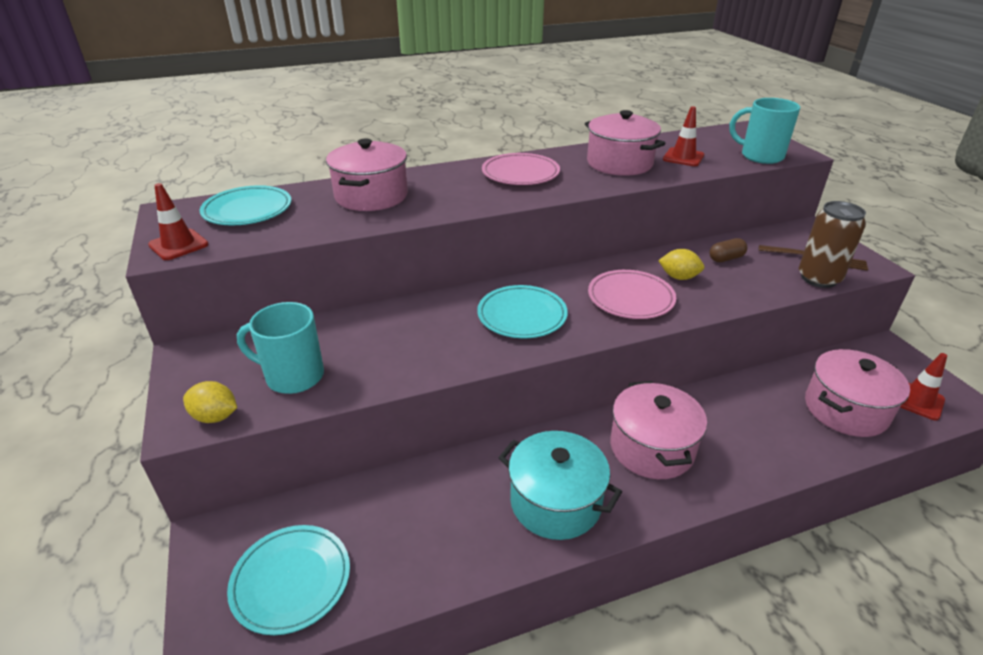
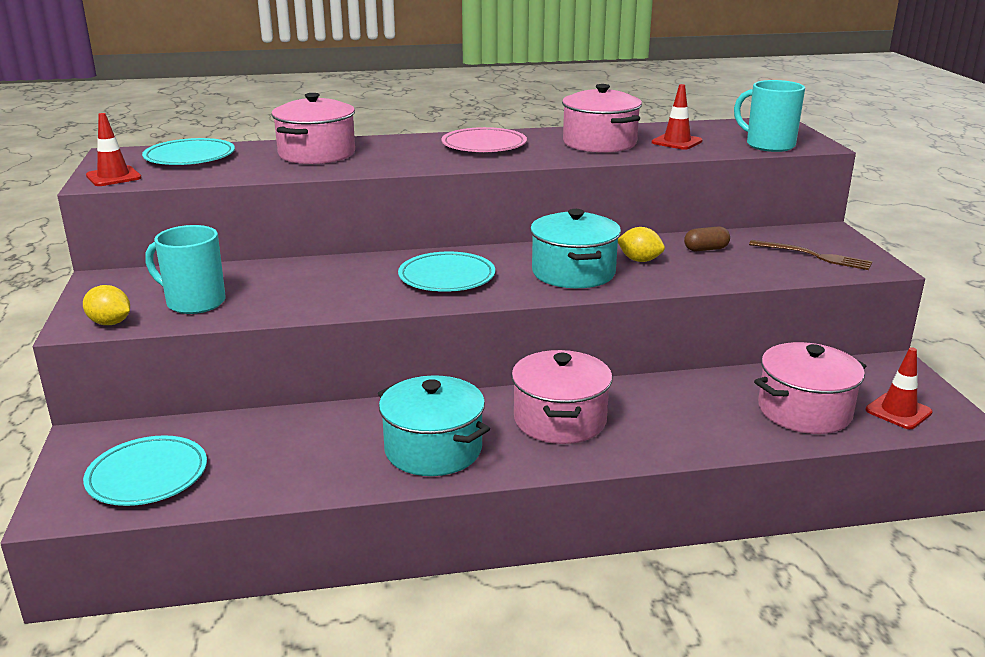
camera: 10 degrees right, 10 degrees down
pink plate [588,270,676,319] -> turquoise pot [530,209,621,288]
brown can [799,201,866,288] -> none

